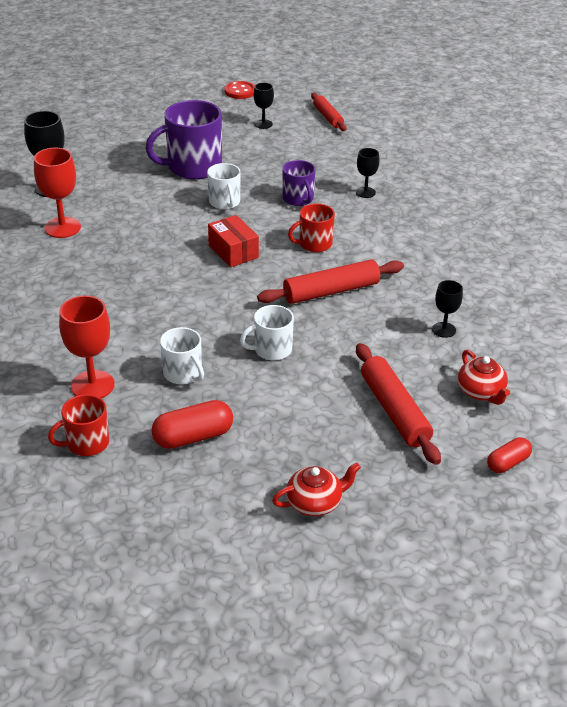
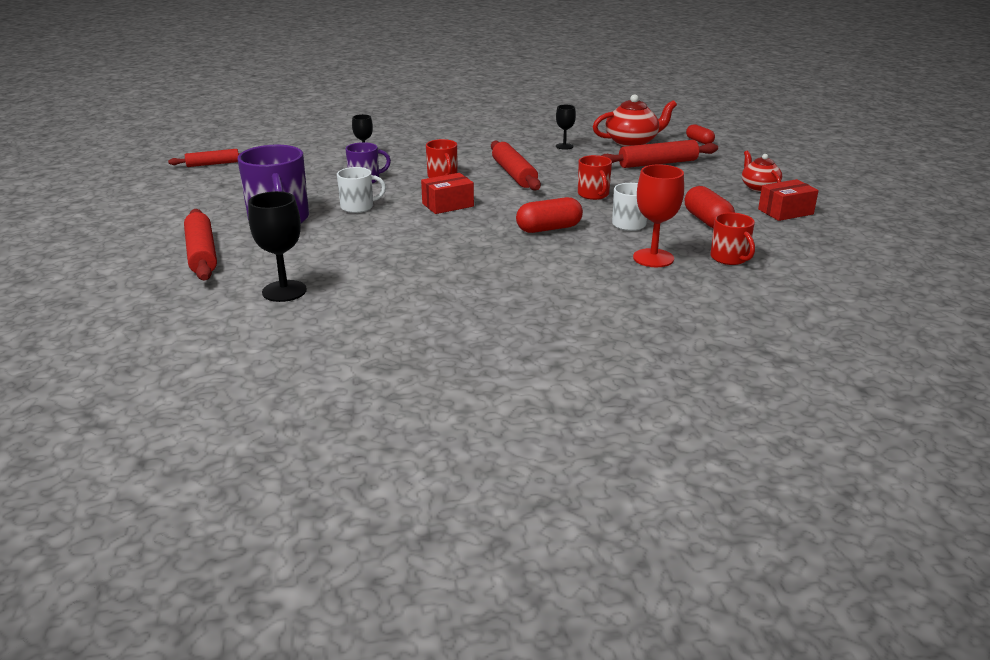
camera: 85 degrees left, 10 degrees down
red goblet [34,148,81,238] -> none
red button [225,81,255,99] -> none
white mug [240,305,294,360] -> red mug [578,155,612,200]
black goblet [254,83,274,129] -> none
red teapot [458,350,510,405] -> red teapot [593,94,677,147], size x1.55
none -> red rolling pin [184,209,217,280]
none -> red capsule [516,197,583,233]
none -> red box [758,179,819,221]

